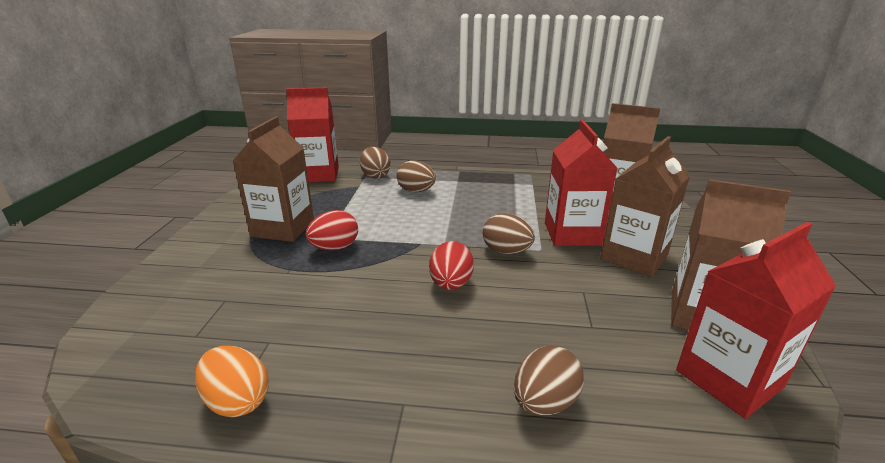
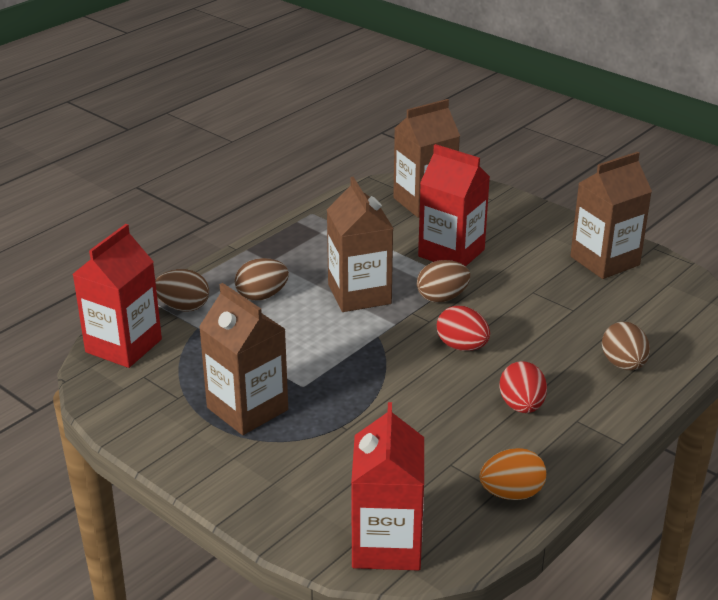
camera: 55 degrees left, 5 degrees up
red egg [306,210,358,250] -> red egg moved to [499,361,547,413]
brown carton [600,136,690,277] -> brown carton moved to [327,177,393,312]
red carton [676,222,836,419] -> red carton moved to [351,402,424,571]

